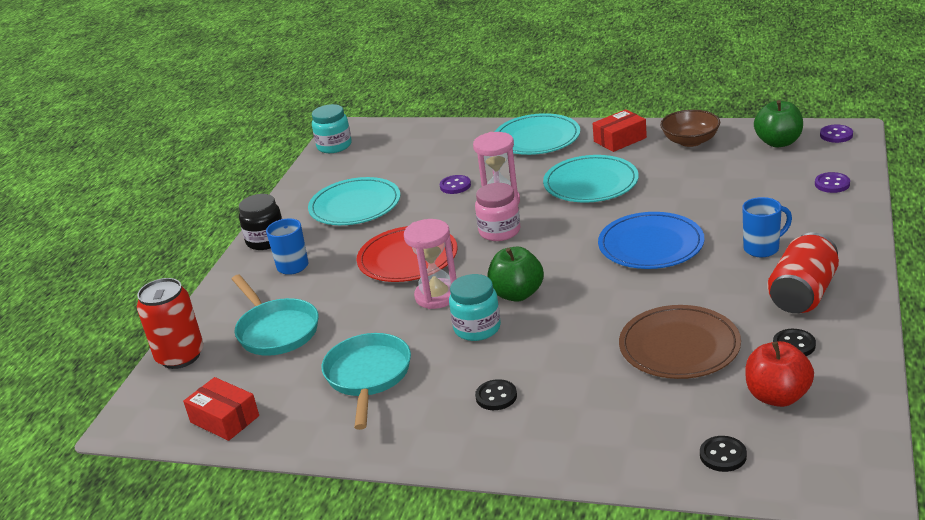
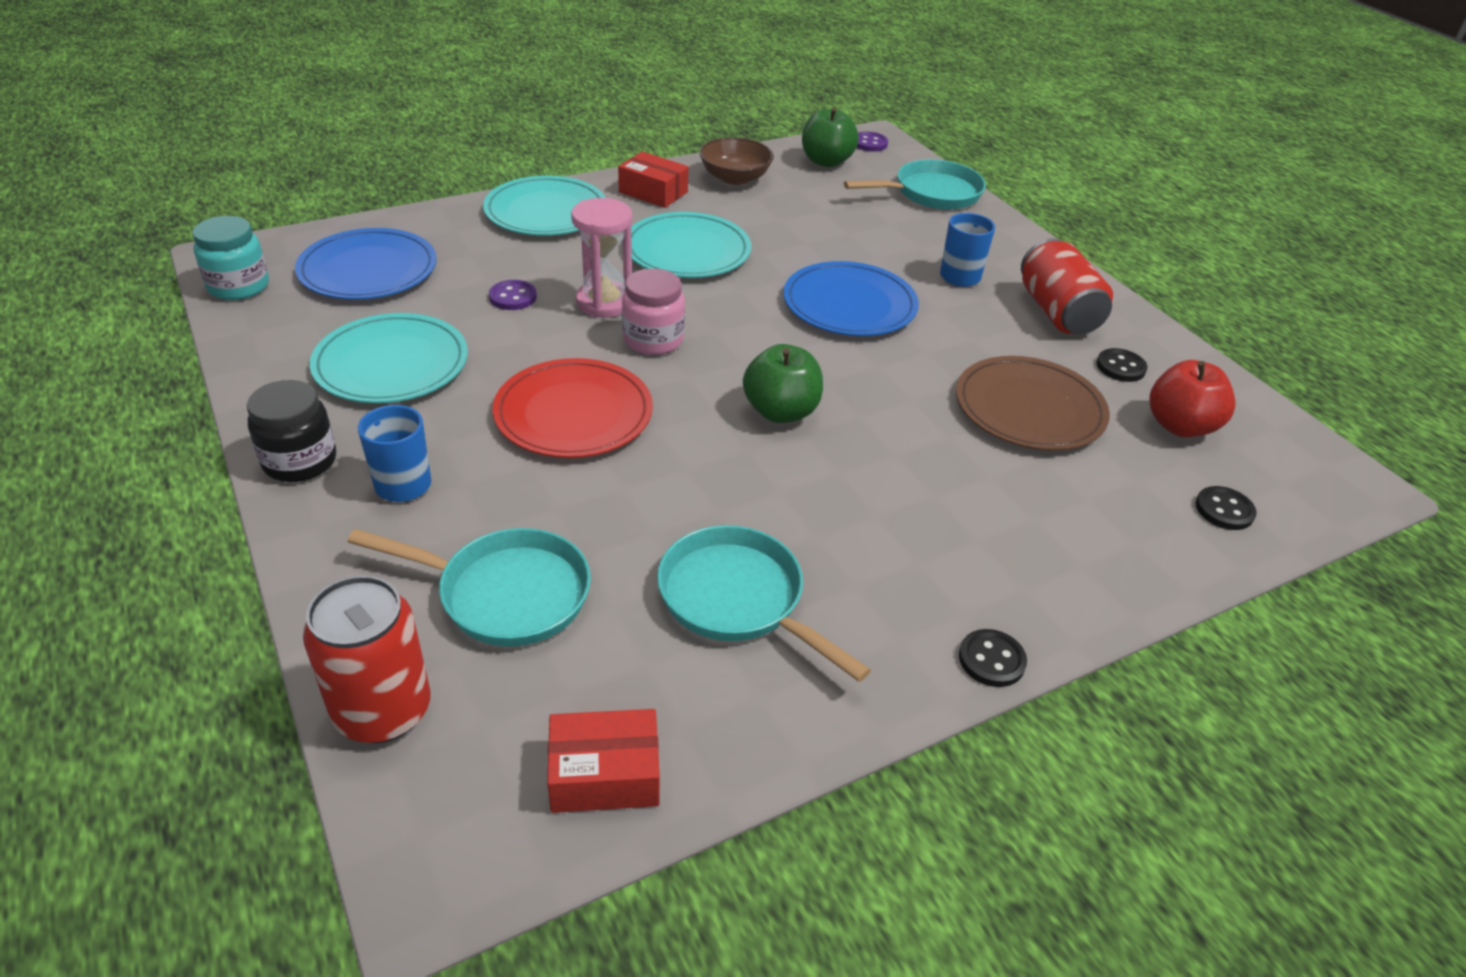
camera: 50 degrees left, 10 degrees up
pink hourglass [404,219,457,309] -> none
turquoise jar [449,274,501,341] -> none
black button [475,379,517,410] -> black button moved to [959,629,1027,687]
red box [593,109,647,152] -> red box turned 75 degrees counterclockwise [618,152,689,208]
purple button [815,172,850,193] -> turquoise pan [844,159,986,210]
none -> blue plate [295,228,437,300]

